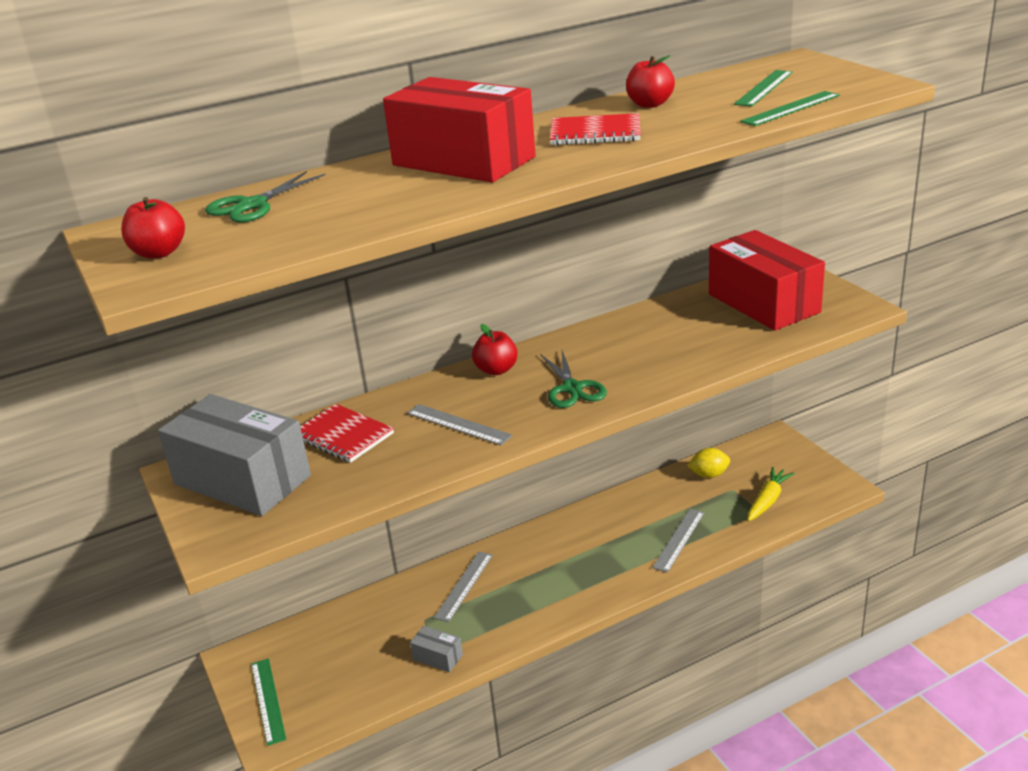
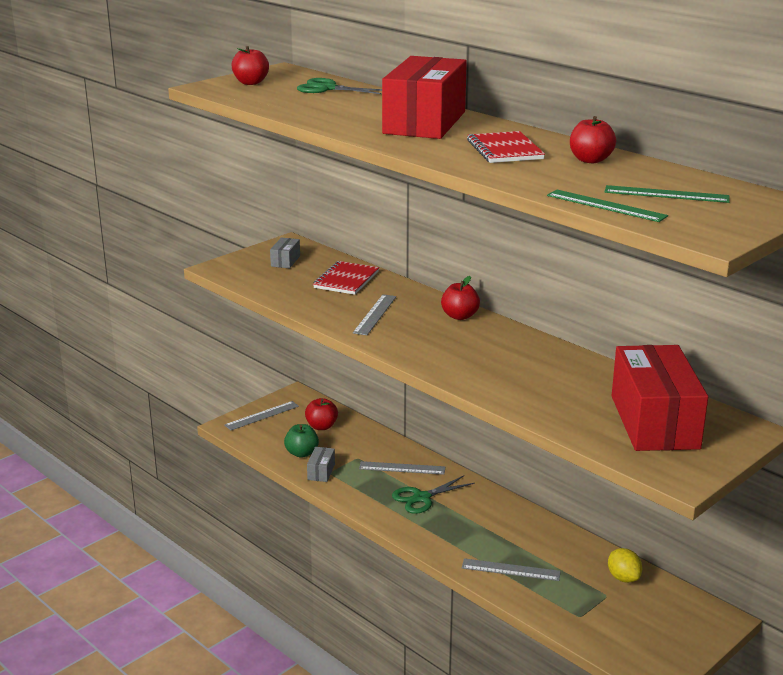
camera: 70 degrees right, 5 degrees down
grey box [158,394,311,516] -> grey box [270,238,300,268], size x0.41
green ruler [251,658,286,746] -> grey ruler [225,401,299,430]
green scissors [540,350,607,408] -> green scissors moved to [392,475,475,514]
red box [709,230,825,331] -> red box turned 45 degrees counterclockwise [612,345,708,451]
yellow carrot [747,467,795,521] -> none
none -> green apple [284,424,319,458]
none -> red apple [305,398,338,430]

